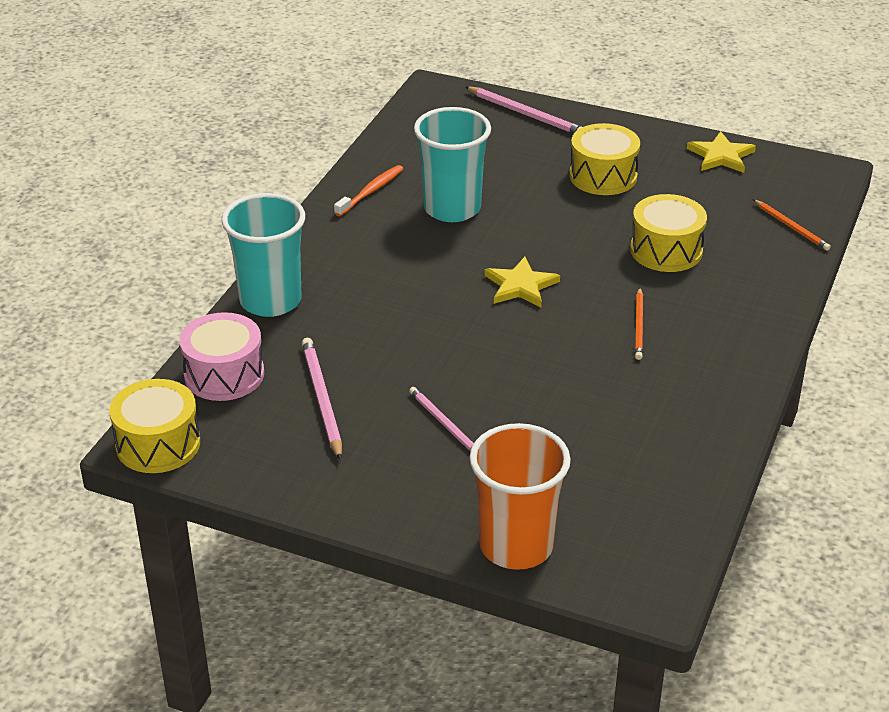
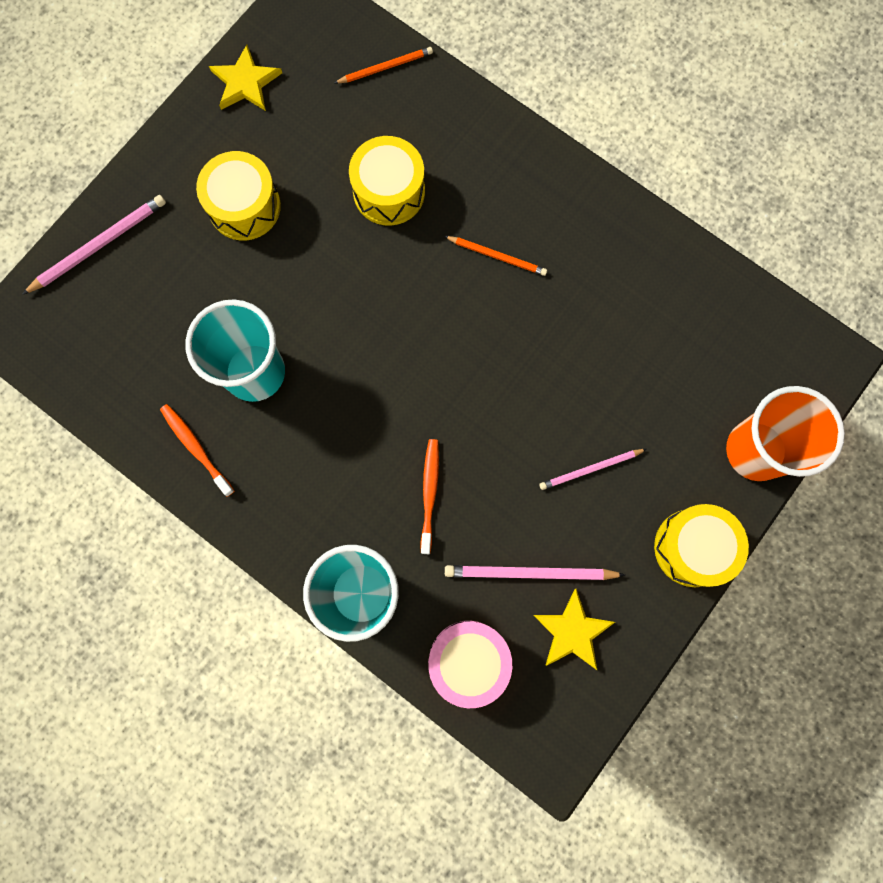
camera: 75 degrees left, 40 degrees up
yellow drum [109,379,200,473] -> yellow drum moved to [654,504,749,587]
yellow star [484,257,560,307] -> yellow star moved to [533,589,615,670]
none -> orange toothbrush [420,439,439,554]

